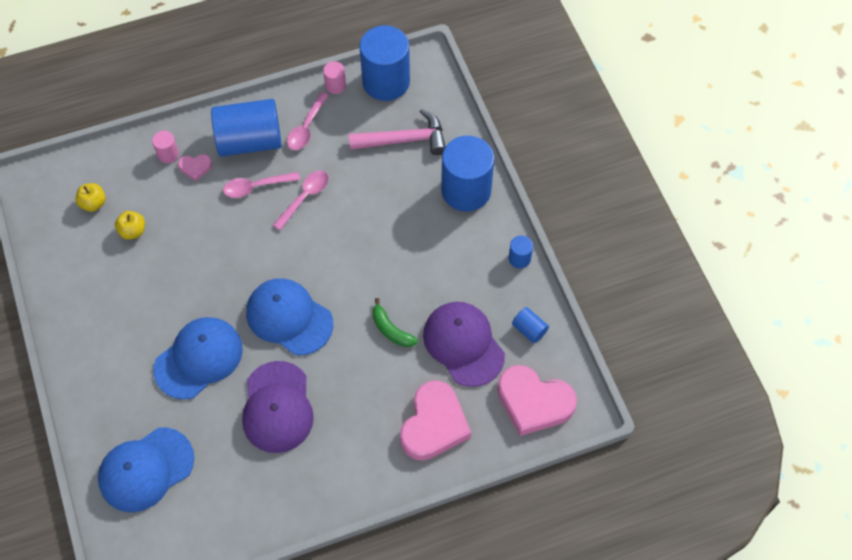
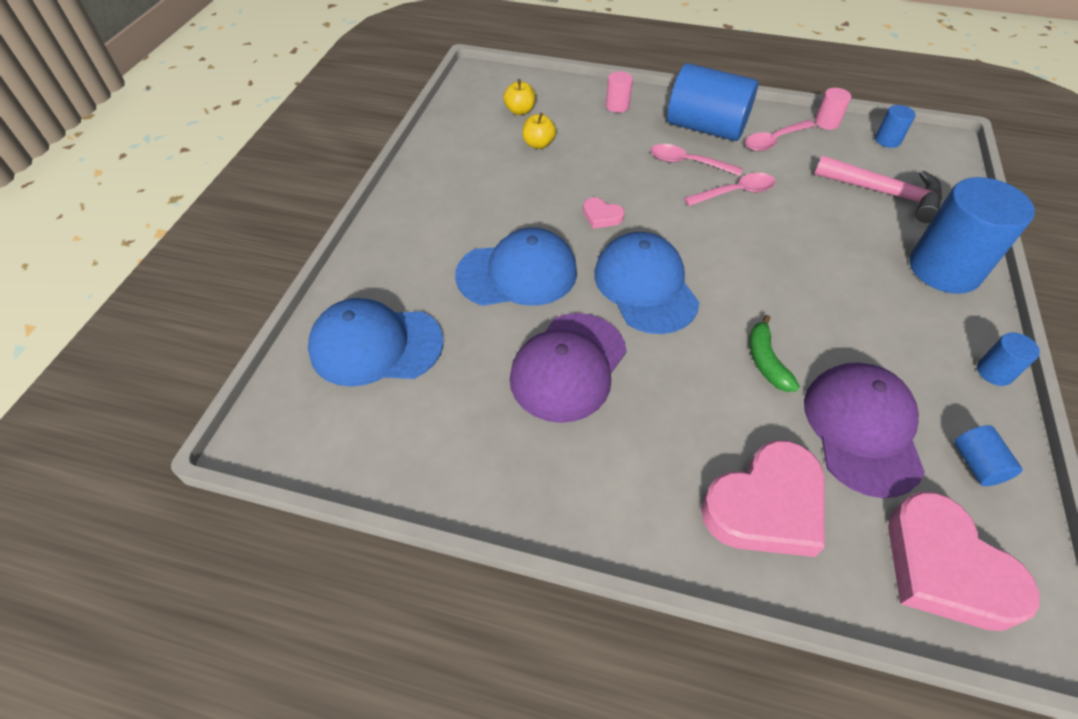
camera: 35 degrees right, 10 degrees down
pink heart [178,154,212,181] -> pink heart moved to [583,197,625,229]
blue cylinder [359,25,410,101] -> blue cylinder [875,105,916,148], size x0.44

